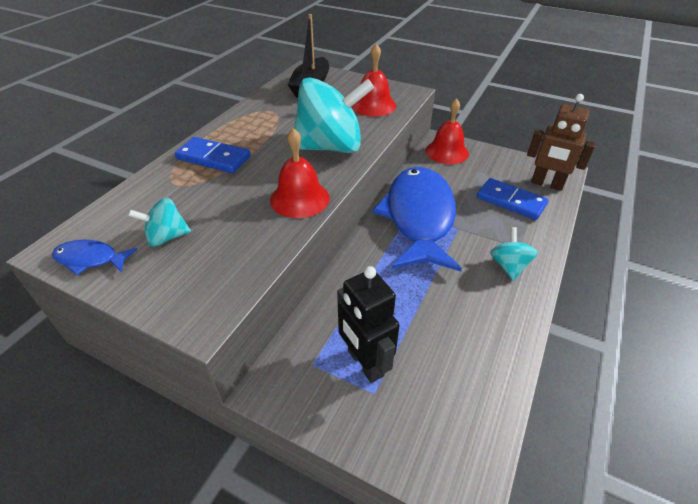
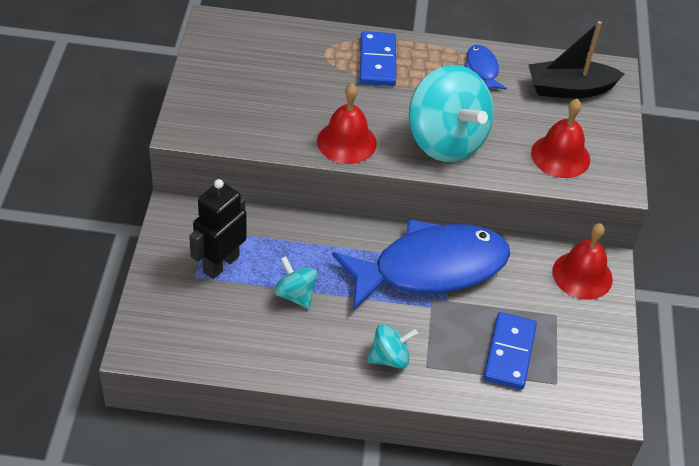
camera: 65 degrees right, 5 degrees up
blue fish [52,240,138,275] -> blue fish moved to [465,45,507,90]
turquoise spinning top [128,198,191,247] -> turquoise spinning top moved to [274,256,318,309]
brown robot [527,94,596,191] -> none

